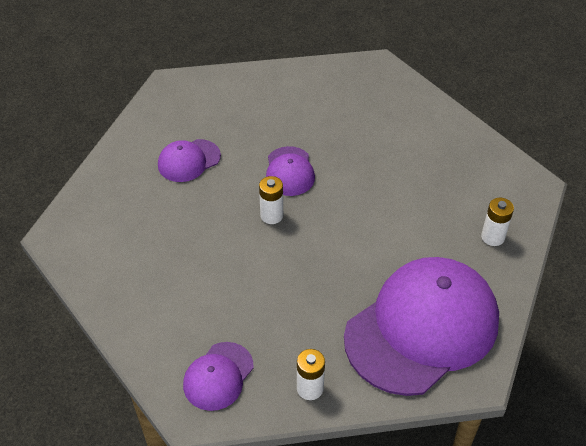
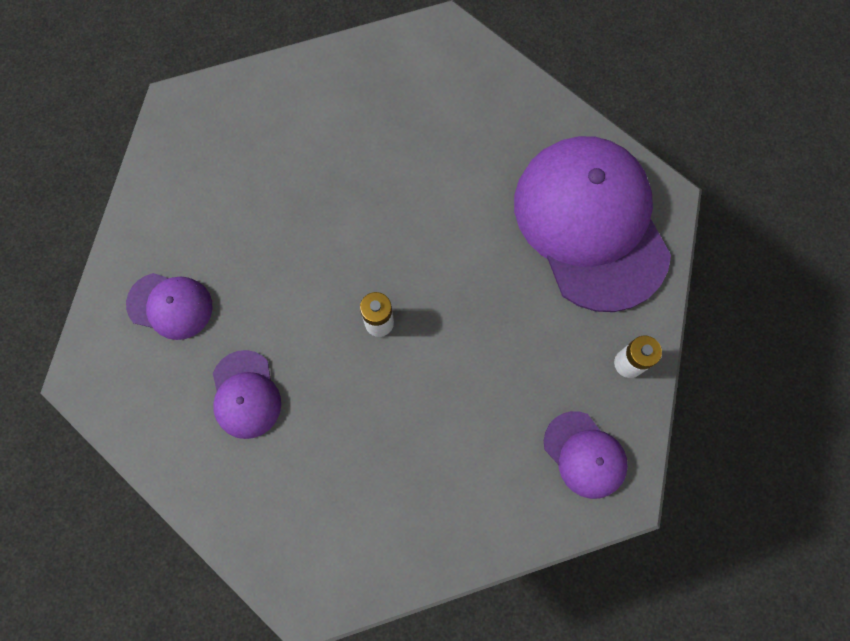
camera: 70 degrees left, 25 degrees up
purple cap [266,146,315,196] -> purple cap moved to [126,273,213,340]
white battery [481,198,514,246] -> none

